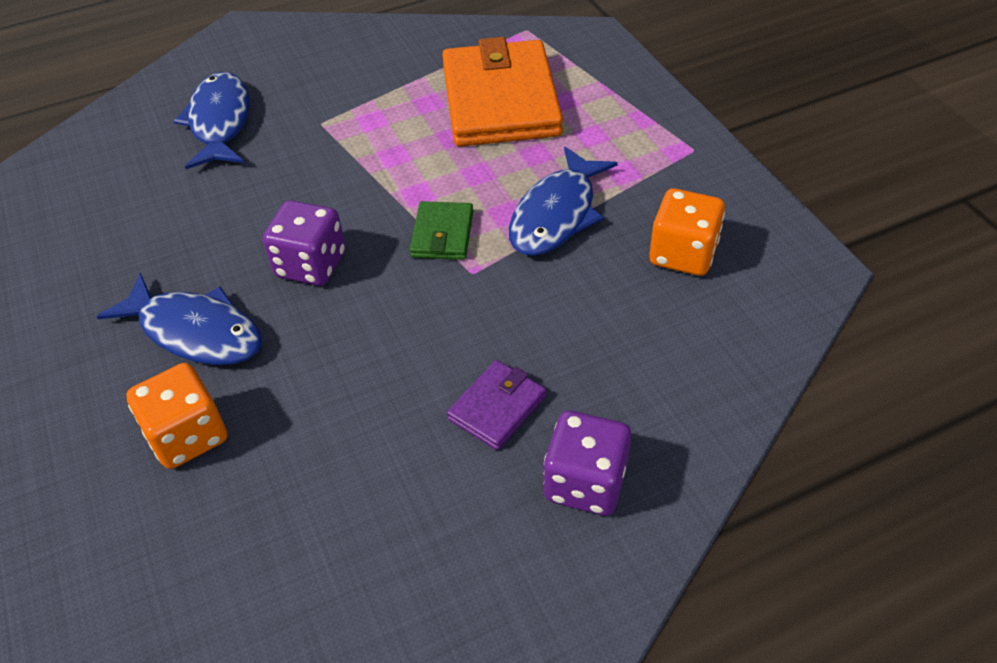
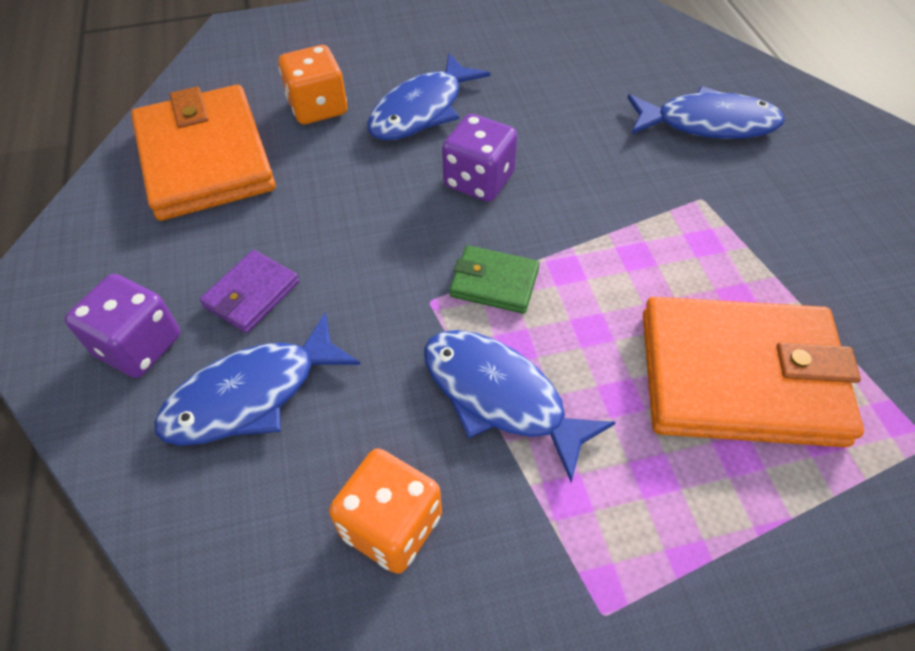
camera: 100 degrees right, 5 degrees up
purple wallet [447,360,546,450] -> purple wallet turned 75 degrees clockwise [200,250,299,333]
none -> orange wallet [131,85,276,221]
none -> blue fish [154,312,361,446]

